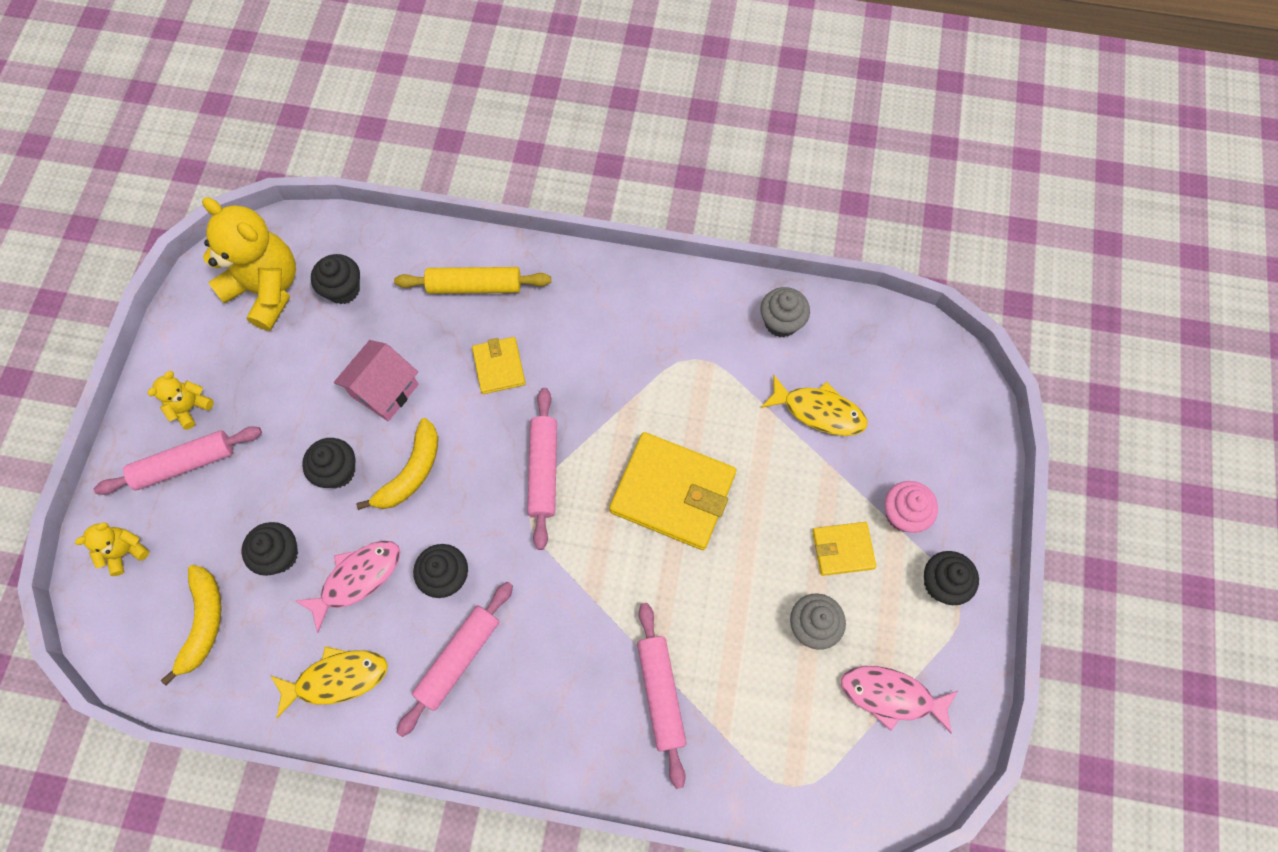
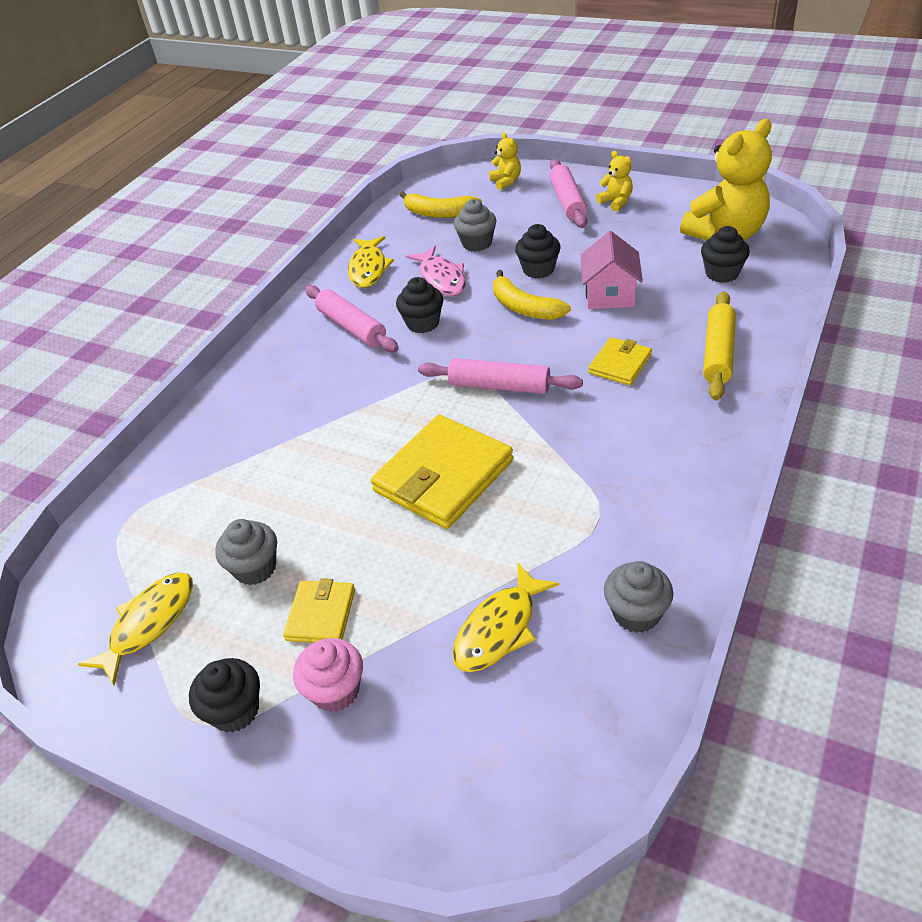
camera: 110 degrees right, 25 degrees down
black cupcake [242,522,298,576] -> grey cupcake [454,199,497,252]
pink house [334,340,418,421] -> pink house turned 45 degrees clockwise [581,231,643,309]
yellow wallet [472,337,526,394] -> yellow wallet turned 60 degrees counterclockwise [588,337,652,385]
pink rolling pin [637,603,686,789] -> none
pink fish [841,666,959,734] -> yellow fish [78,573,193,686]

